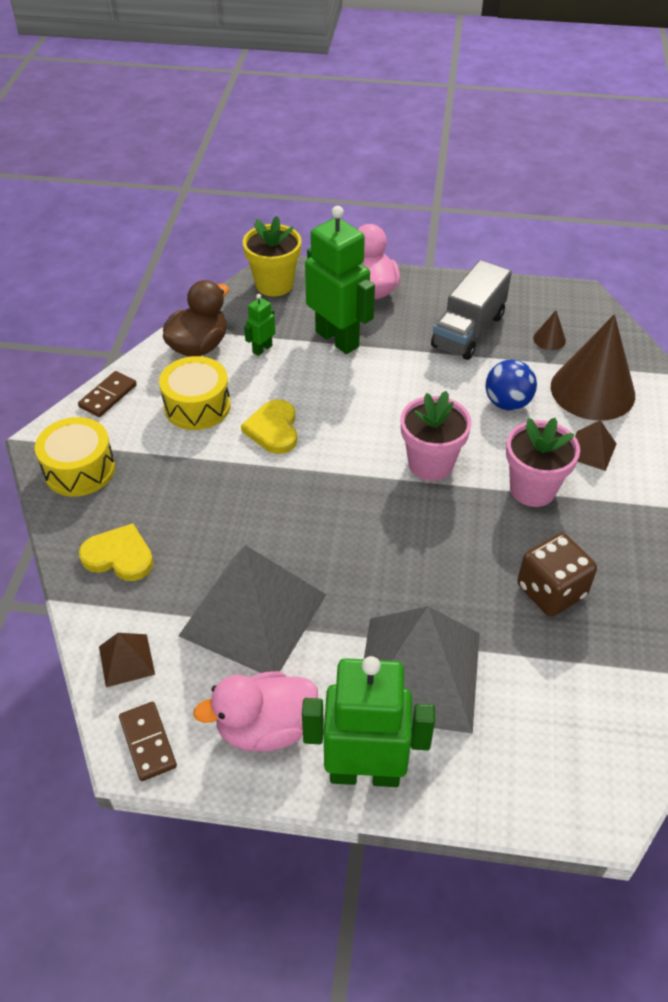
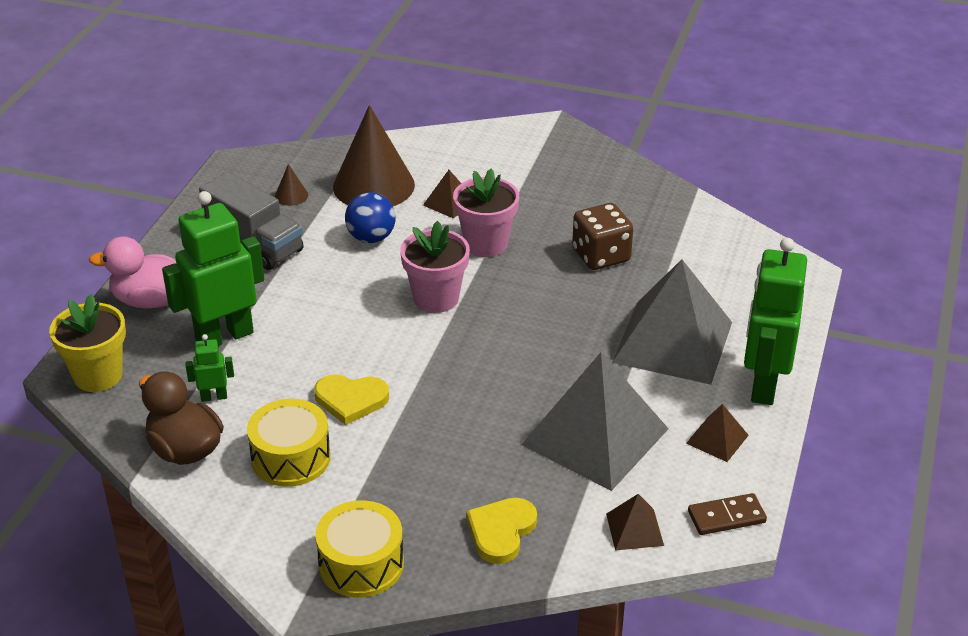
camera: 80 degrees left, 10 degrees down
brown domino [78,371,137,417] -> none
pink duck [193,671,318,751] -> brown pyramid [686,404,749,462]
green robot [244,294,275,356] -> green robot turned 120 degrees clockwise [185,334,234,402]

